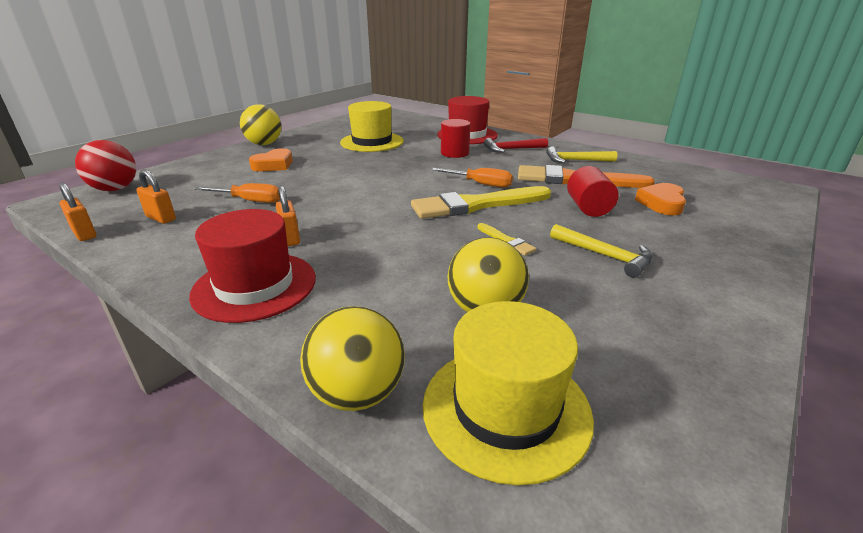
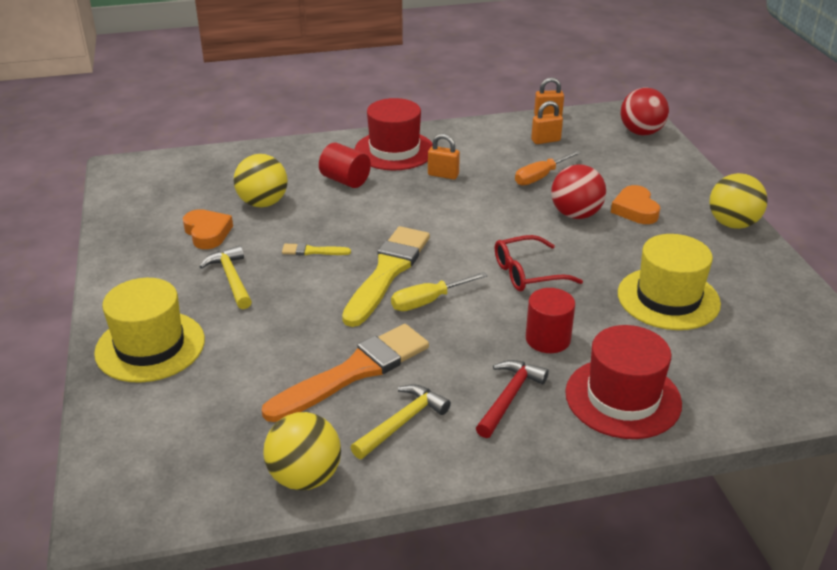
camera: 130 degrees right, 5 degrees up
yellow ball [300,306,405,411] -> yellow ball moved to [263,412,341,490]
yellow hat [423,301,594,485] -> yellow hat moved to [94,278,205,383]
orange screwdriver [432,168,513,188] -> yellow screwdriver [391,272,488,311]
yellow hammer [550,224,652,278] -> yellow hammer turned 75 degrees clockwise [199,245,252,309]
red cylinder [567,166,619,217] -> red cylinder moved to [319,142,371,188]
orange heart [635,183,686,216] -> orange heart moved to [183,209,233,249]
none -> red glasses [495,235,583,291]
none -> red ball [551,164,606,219]

